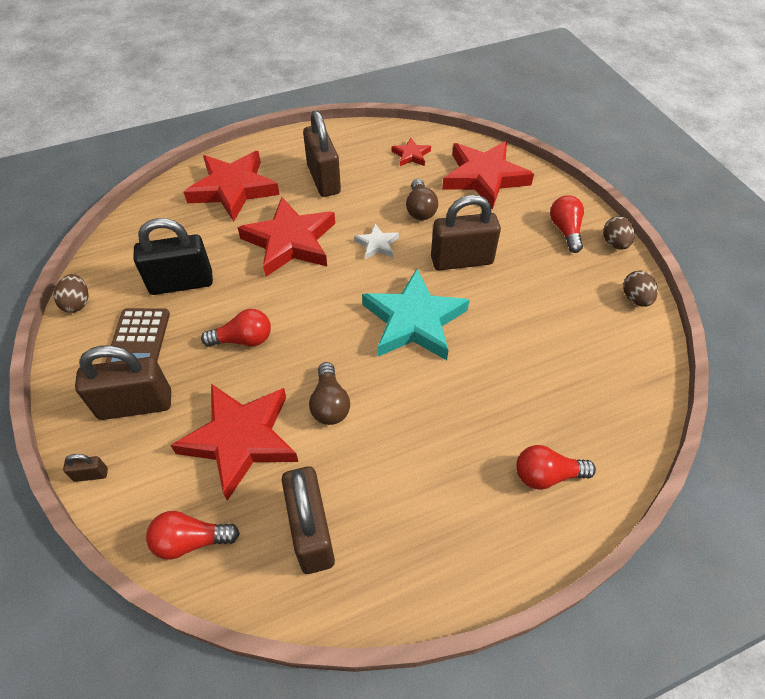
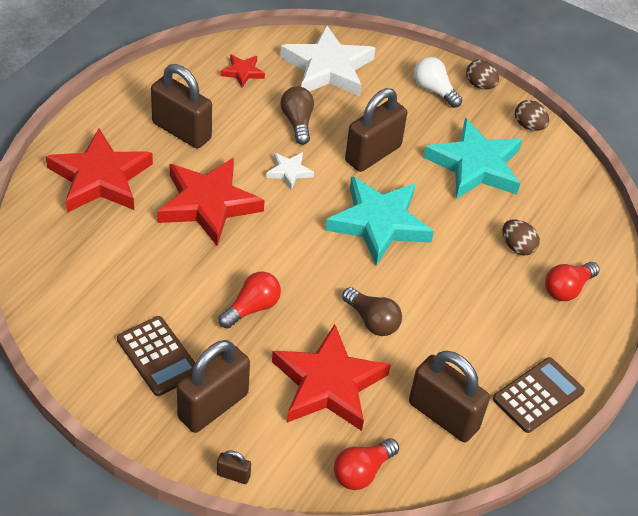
camera: 40 degrees left, 5 degrees down
brown egg [54,274,88,313] -> brown egg moved to [503,219,540,255]
brown padlock [63,454,108,482] -> brown padlock turned 60 degrees clockwise [217,450,251,484]
black padlock [134,218,213,295] -> none
brown light bulb [406,179,438,220] -> brown light bulb turned 150 degrees counterclockwise [281,86,314,145]
red star [442,141,534,210] -> white star [280,25,375,96]
red light bulb [550,195,584,253] -> white light bulb [414,57,462,108]
none -> turquoise star [423,118,522,199]
none -> brown calculator [493,357,585,433]

